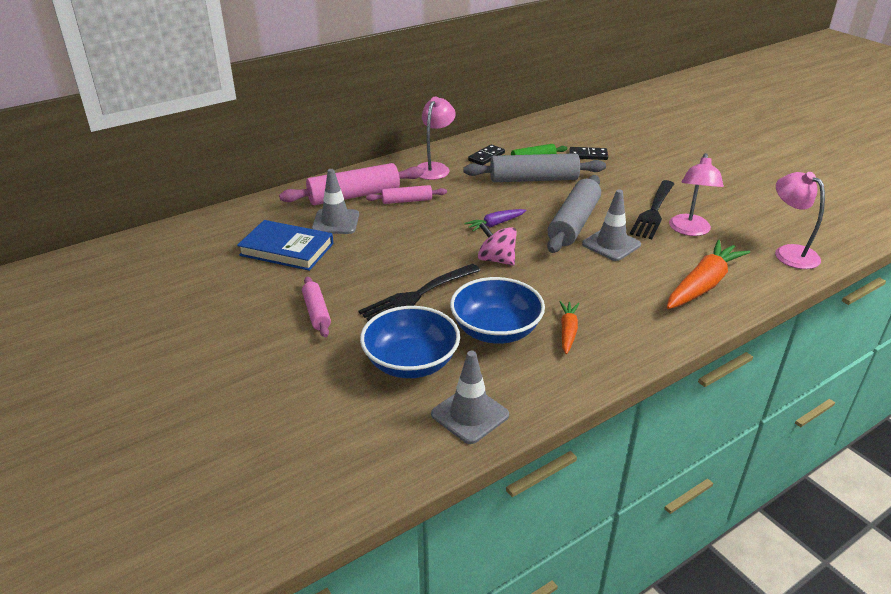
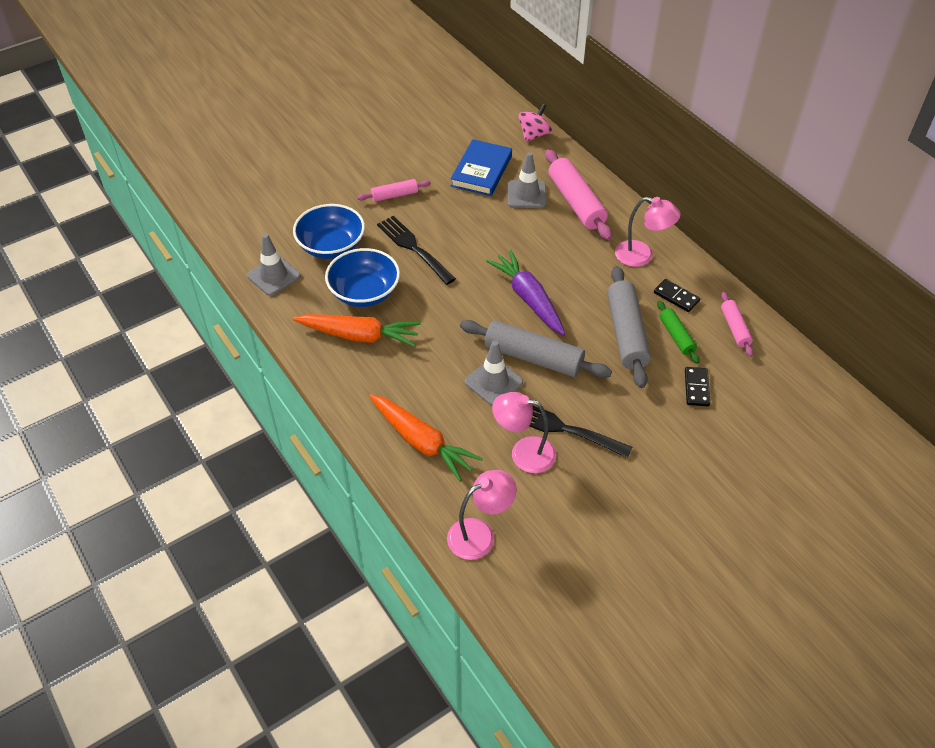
camera: 90 degrees right, 15 degrees up
pink rolling pin [366,185,447,204] -> pink rolling pin moved to [721,292,753,357]
purple carrot [464,209,526,232] -> purple carrot [486,250,565,335], size x1.86
pink spinning top [478,222,517,266] -> pink spinning top moved to [519,104,552,142]
orange carrot [559,301,580,354] -> orange carrot [293,314,421,347], size x1.86

